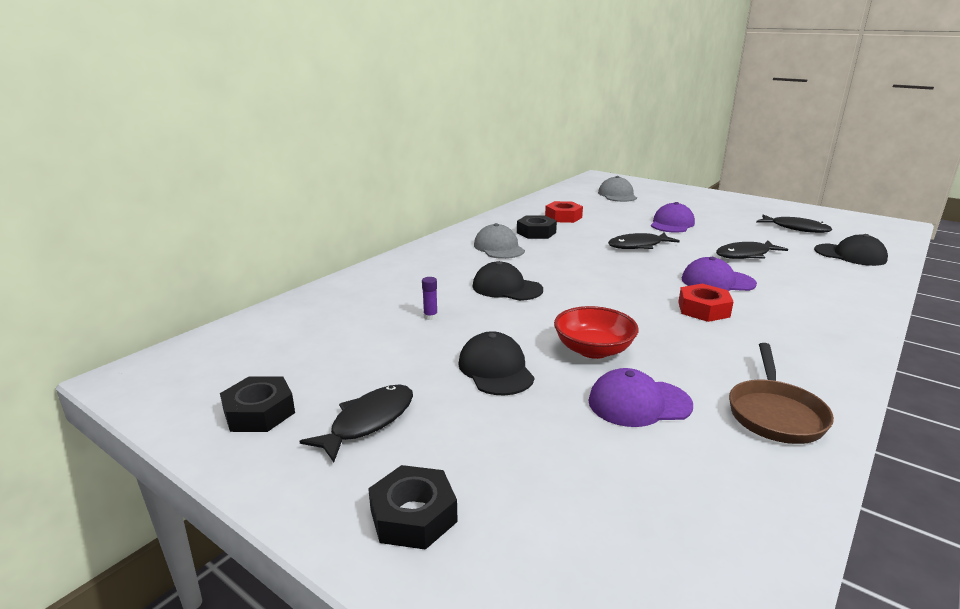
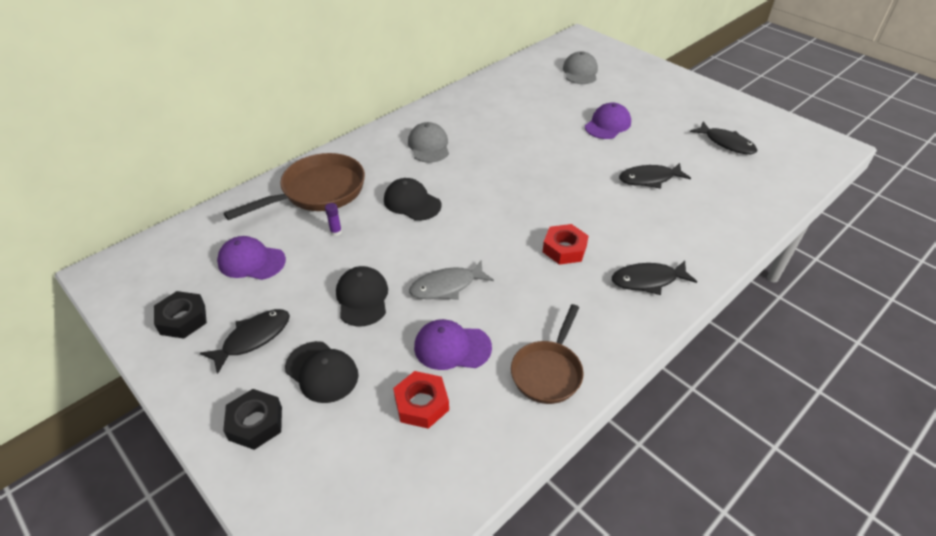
camera: 10 degrees right, 20 degrees up
black nut [517,215,557,239] -> none
red nut [545,201,583,223] -> red nut moved to [393,371,449,429]
red bowl [554,306,639,359] -> grey fish [409,260,494,300]
black fish [608,233,680,249] -> black fish moved to [612,261,697,295]
purple cap [682,257,757,291] -> purple cap moved to [217,236,286,280]
black cap [814,234,888,266] -> black cap moved to [285,341,359,403]
none -> brown pan [224,153,365,220]

